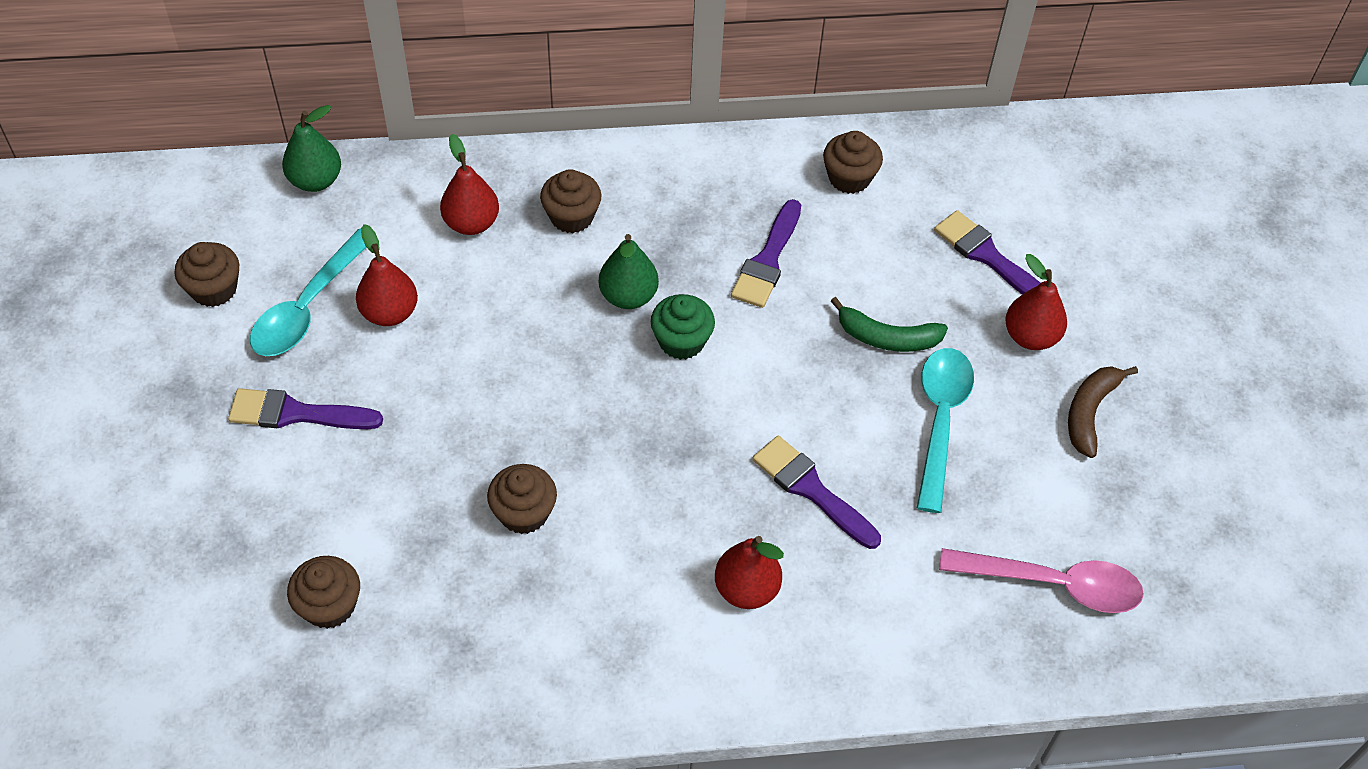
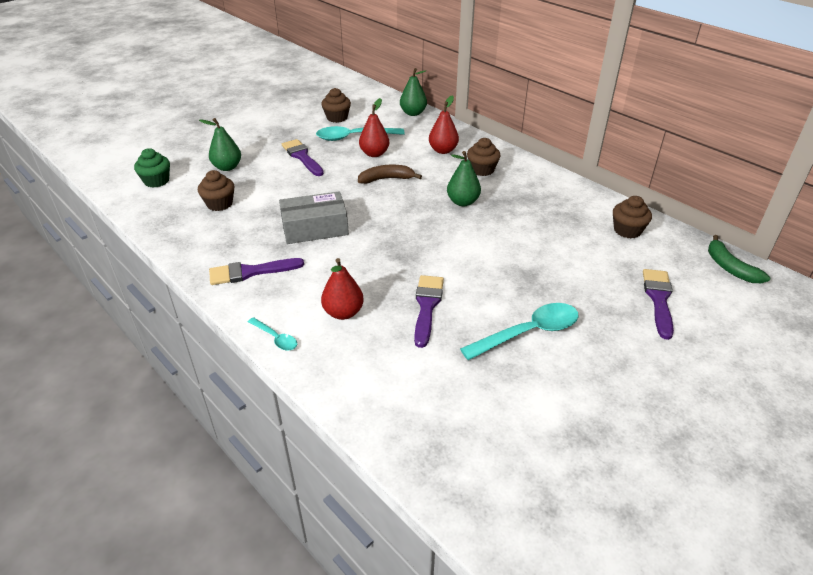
camera: 55 degrees right, 15 degrees down
brown cupcake [487,464,557,534] -> grey box [279,191,349,244]
green cupcake [651,294,715,360] -> green cupcake moved to [134,148,170,188]
purple brush [731,199,801,308] -> purple brush moved to [209,258,304,285]
green banana [830,297,948,352] -> green banana moved to [708,235,770,283]
pink spoon [939,548,1144,613] -> none
red pear [1005,254,1067,350] -> none
brown banana [1068,366,1138,458] -> brown banana moved to [358,165,422,184]
none -> green pear [199,118,241,171]
none -> turquoise spoon [248,317,297,351]

